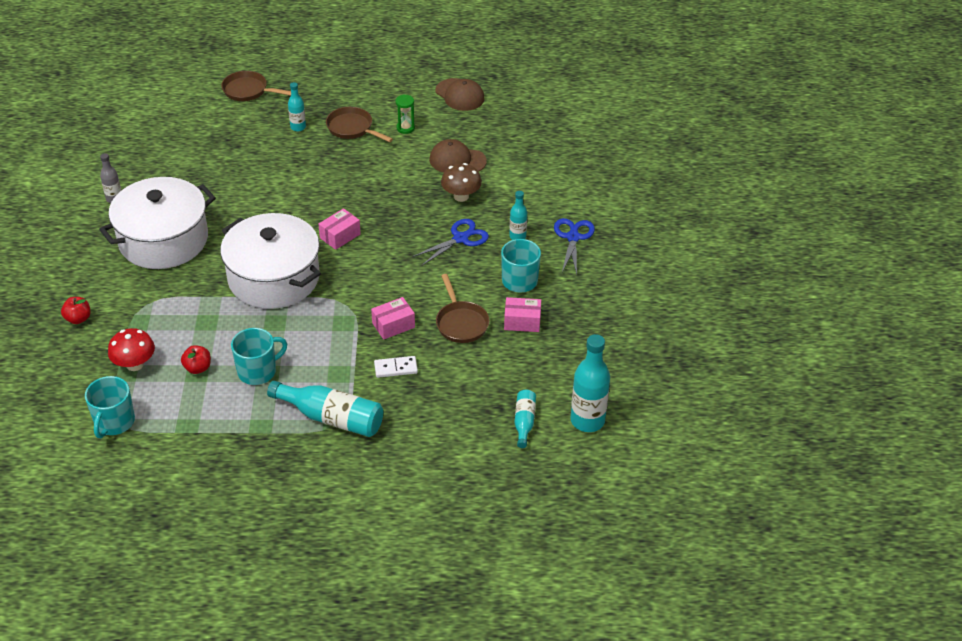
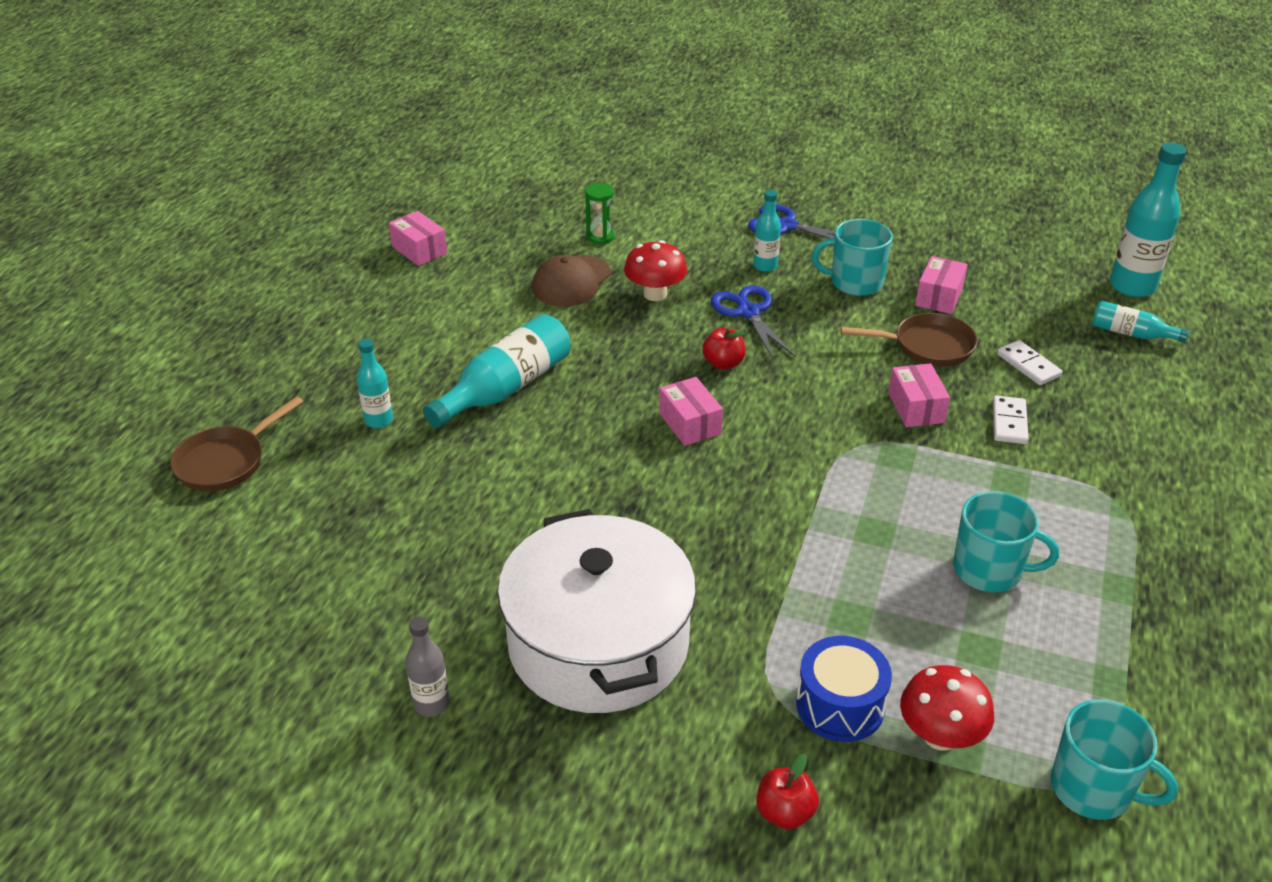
camera: 70 degrees left, 5 degrees down
red apple [181,345,211,374] -> red apple moved to [702,328,746,370]
white pot [220,213,321,309] -> none
turquoise mug [231,328,287,385] -> turquoise mug turned 120 degrees clockwise [953,491,1059,592]
turquoise bottle [267,381,383,437] -> turquoise bottle moved to [423,314,570,428]
brown pan [326,107,393,142] -> none
green hourglass [395,94,415,134] -> green hourglass moved to [585,183,615,244]
brown cap [435,78,485,111] -> pink box [389,211,447,266]
brown mushroom [441,163,482,202] -> red mushroom [624,240,687,301]
none -> blue drum [796,636,892,742]
none -> white domino [997,340,1062,385]

